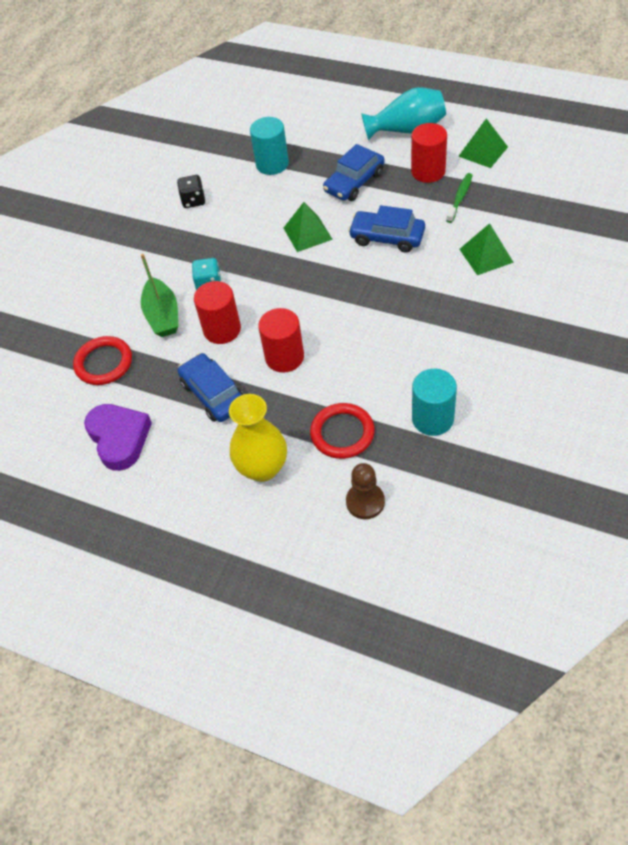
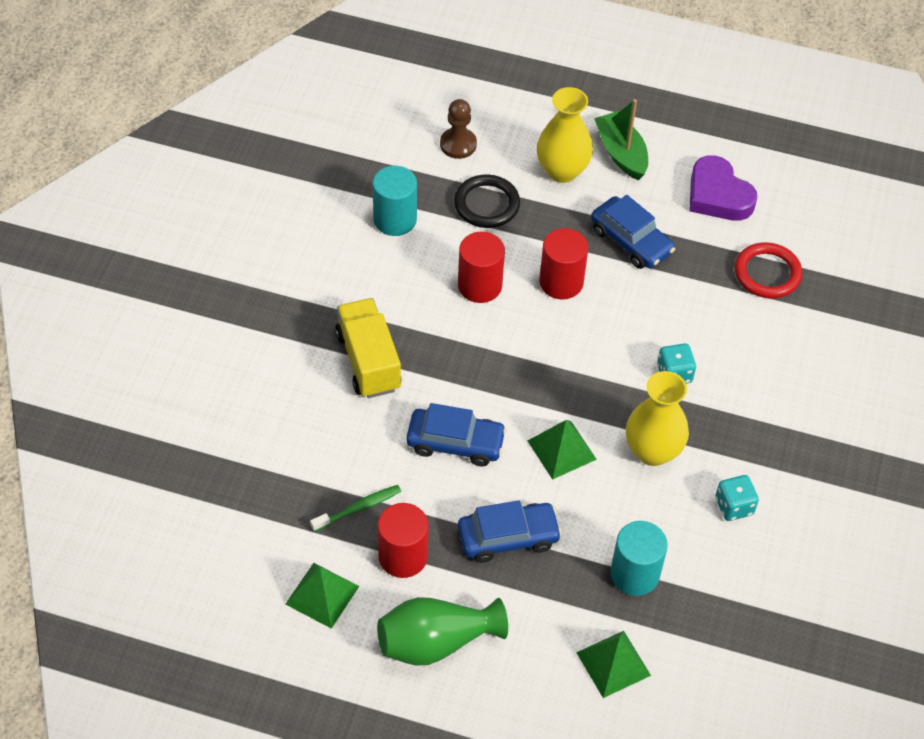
camera: 165 degrees right, 0 degrees up
green boat [141,254,179,337] -> green boat moved to [594,99,648,180]
black dice [177,175,206,208] -> turquoise dice [715,475,759,521]
red cylinder [194,281,241,344] -> red cylinder moved to [458,232,505,303]
red ring [310,403,375,459] -> black ring [454,175,520,228]
blue car [323,144,384,201] -> blue car turned 45 degrees clockwise [458,500,562,563]
turquoise vase [361,87,446,140] -> green vase [377,597,508,665]
green toothbrush [446,173,473,223] -> green toothbrush turned 135 degrees counterclockwise [310,485,401,532]
green pyramid [459,223,514,275] -> green pyramid moved to [576,631,651,698]
none -> yellow truck [335,298,401,398]
none -> yellow vase [626,371,689,466]

